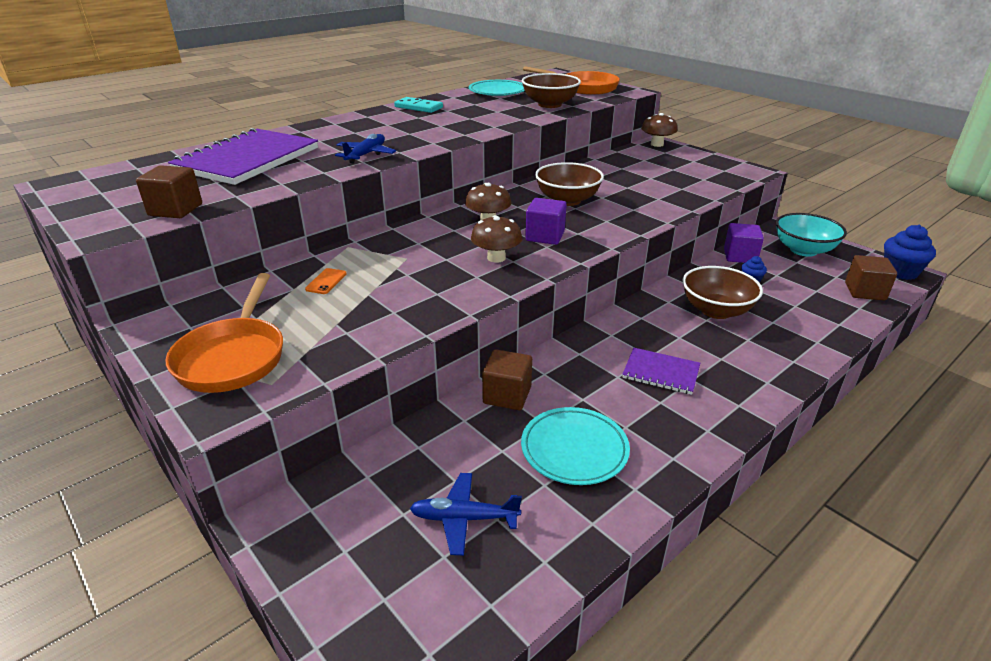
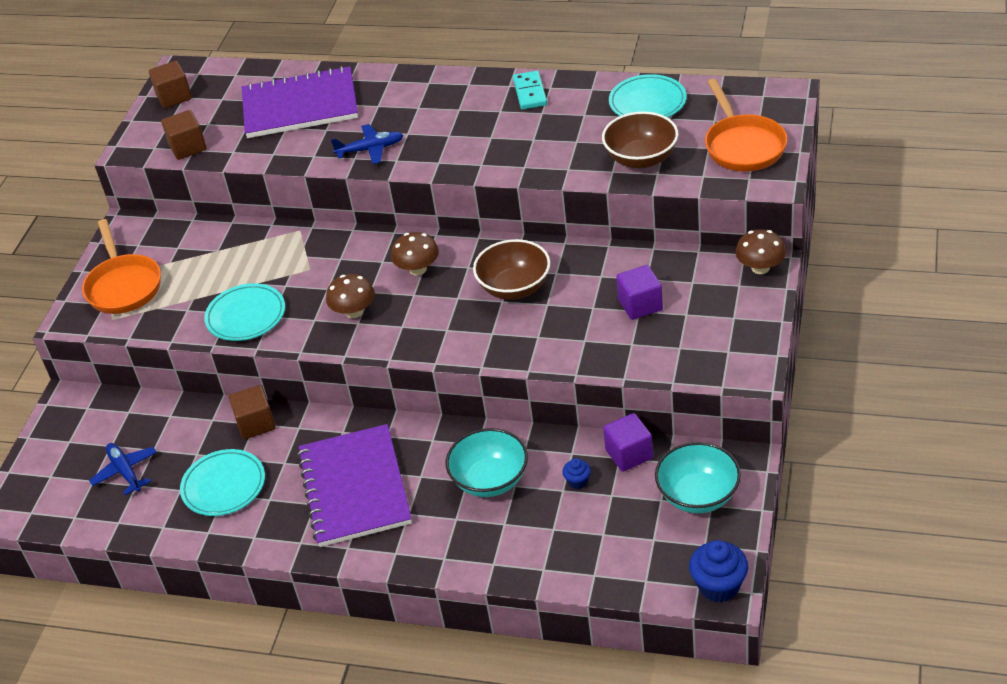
camera: 60 degrees right, 10 degrees up
orange pan [165,273,283,393] -> orange pan turned 75 degrees counterclockwise [82,219,161,314]
orange phone [305,268,347,294] -> none
purple cube [525,198,566,245] -> purple cube moved to [616,265,663,320]
purple notebook [622,348,700,395] -> purple notebook [297,424,412,547], size x2.03
brown bowl [682,266,763,319] -> turquoise bowl [446,428,528,497]
brown cube [845,255,897,301] -> brown cube moved to [149,61,192,108]
none -> turquoise plate [204,283,285,341]

